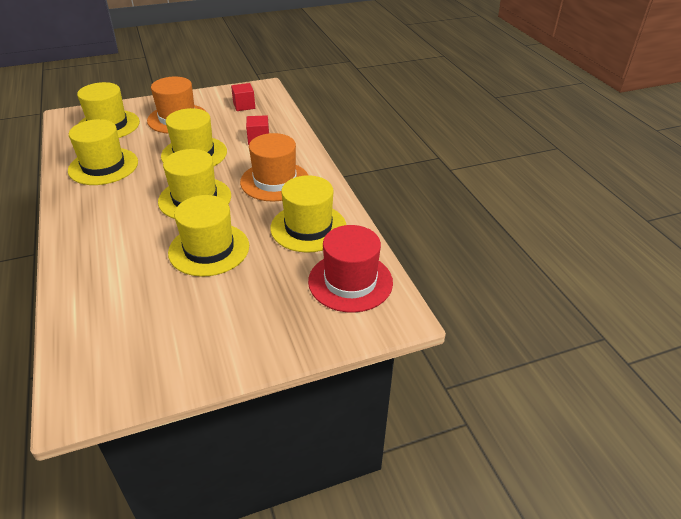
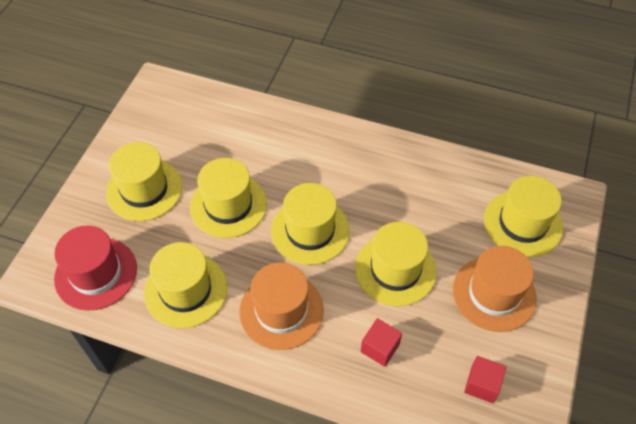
camera: 130 degrees right, 15 degrees up
yellow hat [68,119,138,185] -> yellow hat moved to [106,142,182,221]

